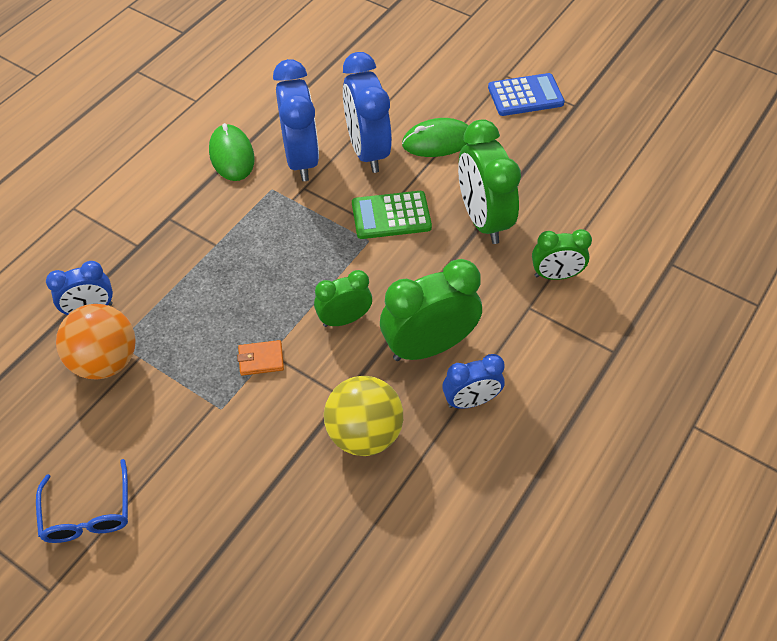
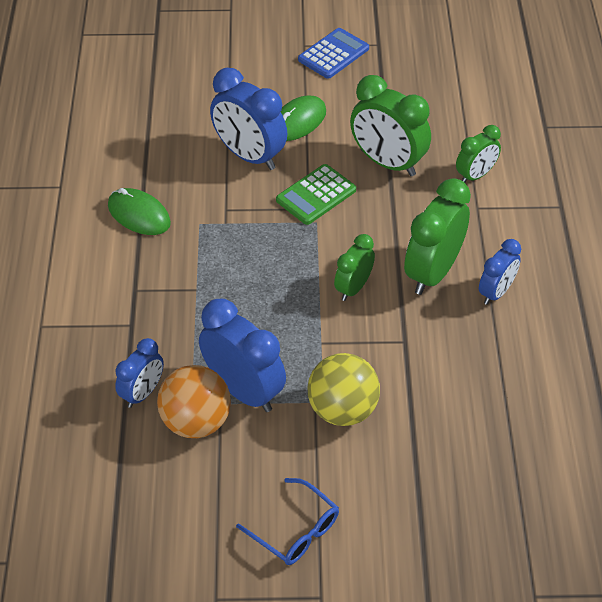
camera: 35 degrees left, 5 degrees down
orange wallet [237,340,284,376] -> none
blue clock [273,59,319,181] -> blue clock moved to [199,299,286,412]
yellow ball [324,376,403,456] -> yellow ball moved to [308,353,380,426]

